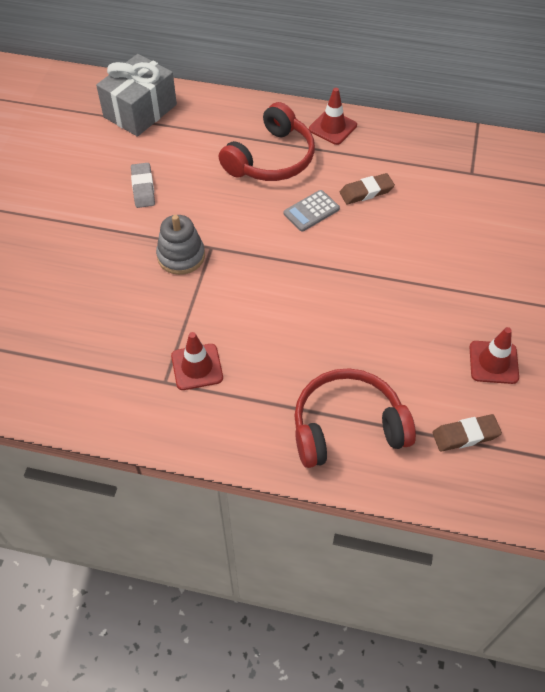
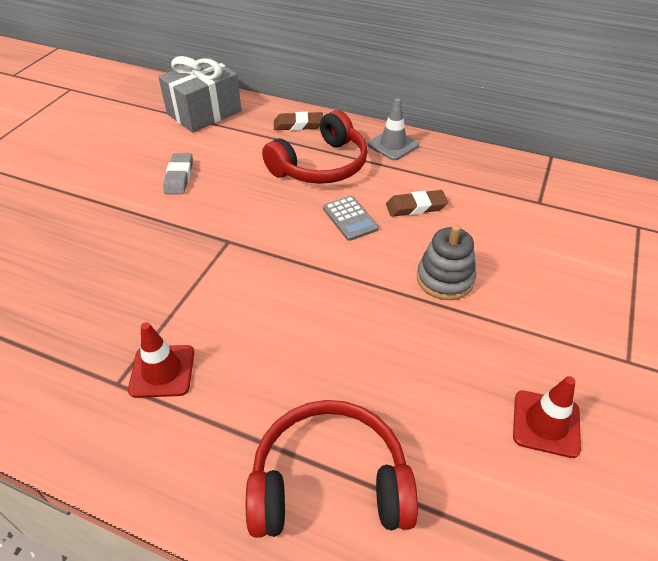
camera: 10 degrees right, 10 degrees down
grey stacking toy [156,215,205,275] -> grey stacking toy moved to [417,225,476,300]
grey calculator [283,190,340,232] -> grey calculator turned 90 degrees counterclockwise [323,196,379,241]
red traffic cone [309,88,357,145] -> grey traffic cone [367,98,419,160]
brown eraser [432,414,502,451] -> brown eraser moved to [274,112,323,131]

